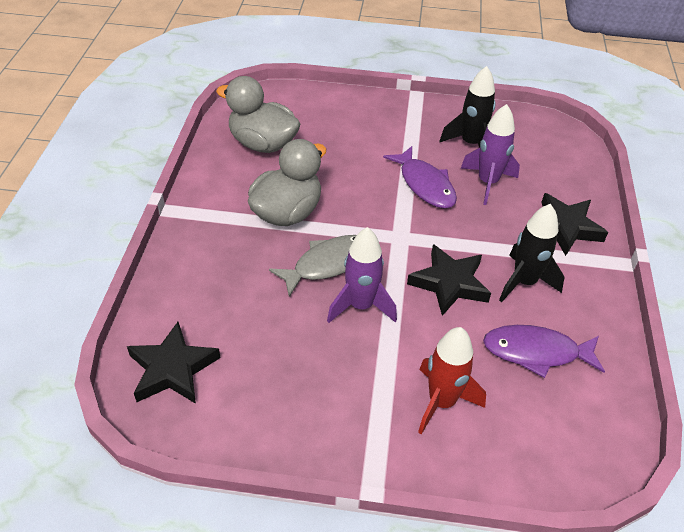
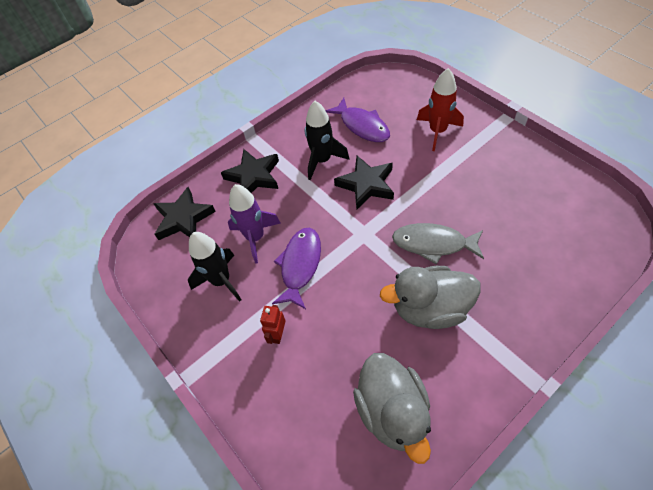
camera: 130 degrees left, 10 degrees up
black star [127,322,220,404] -> black star moved to [153,187,216,240]
purple rocket [327,227,397,323] -> none
none -> red robot [260,305,285,344]

